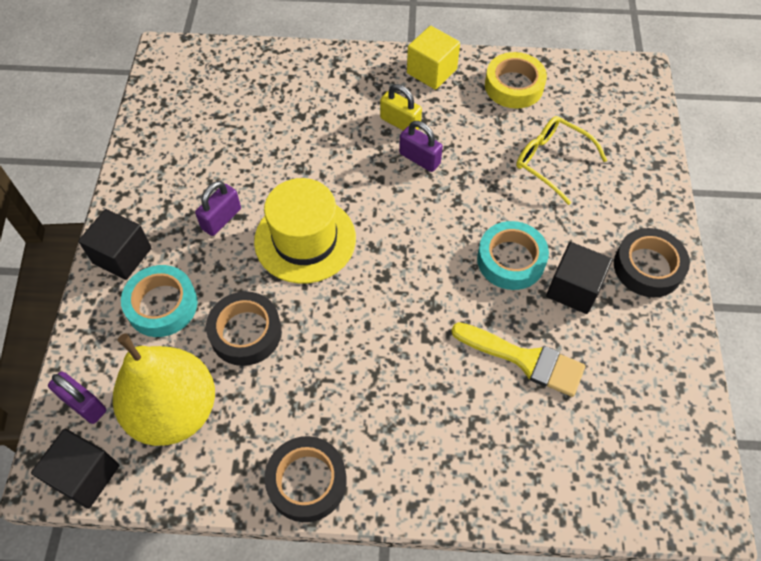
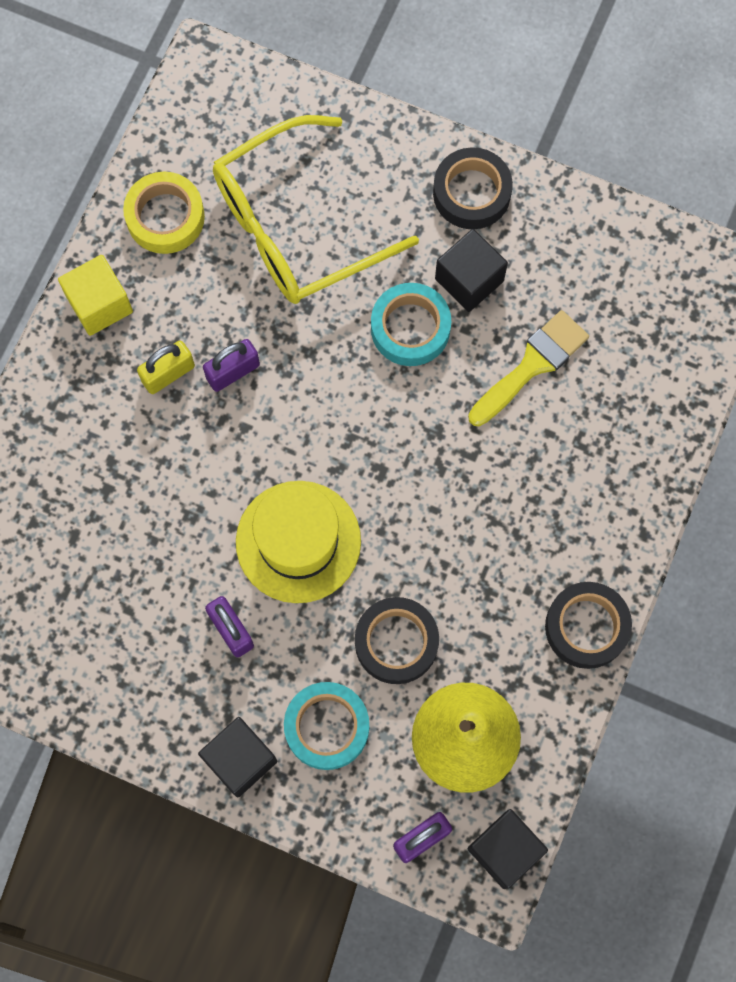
camera: 70 degrees left, 15 degrees up
yellow glasses [516,116,607,205] -> yellow glasses [213,115,419,304], size x1.80

